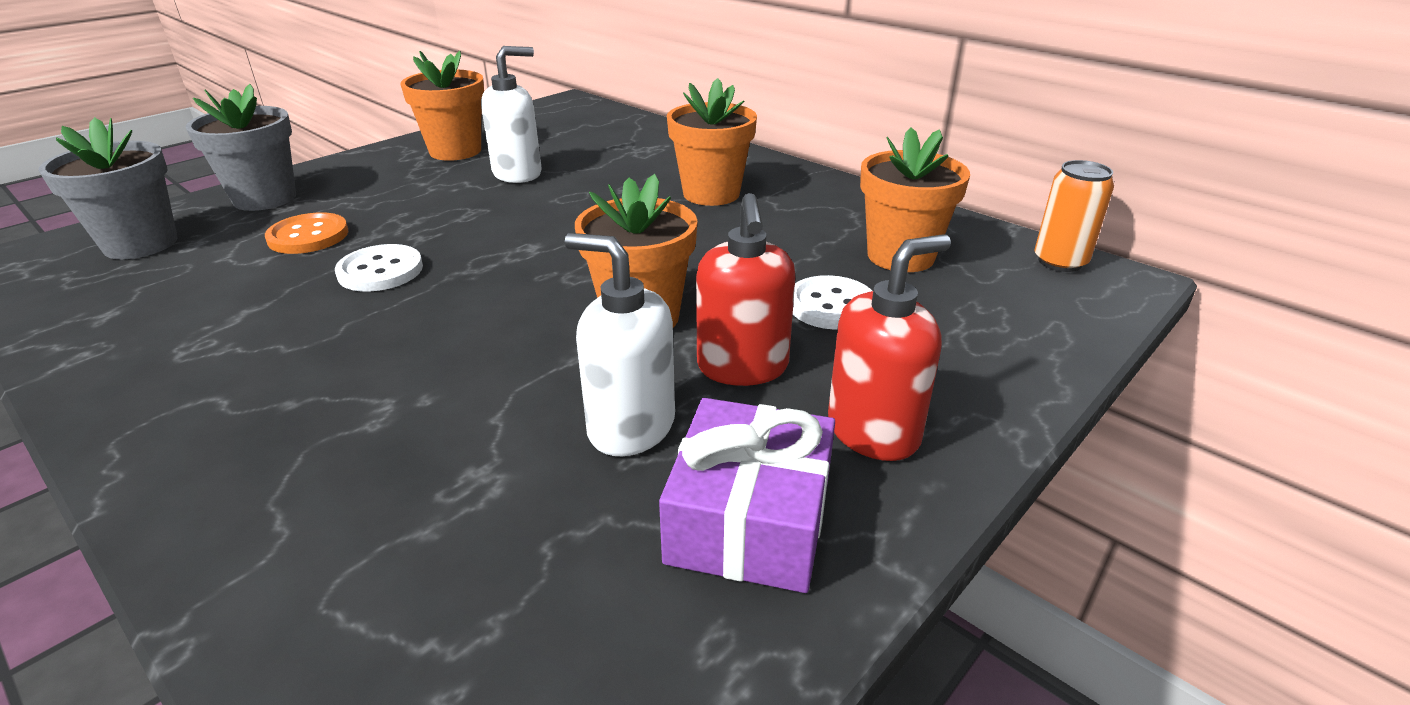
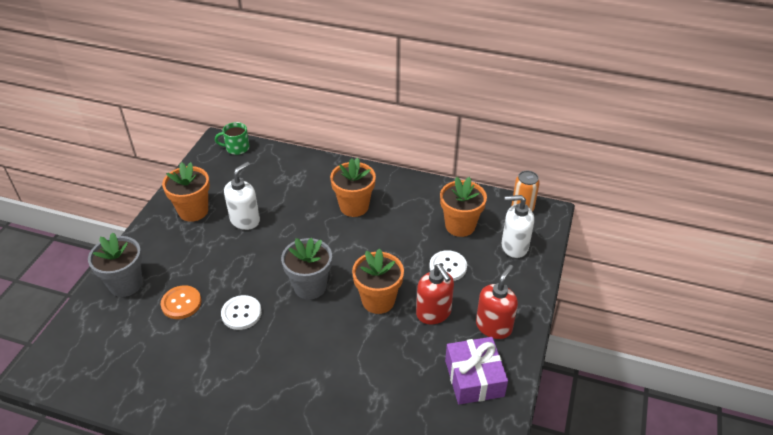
camera: 25 degrees left, 10 degrees up
grey flower pot [38,117,178,259] -> grey flower pot moved to [281,238,332,299]
white soap dispenser [565,233,675,456] -> white soap dispenser moved to [502,195,534,258]
none -> green mug [215,122,250,155]

